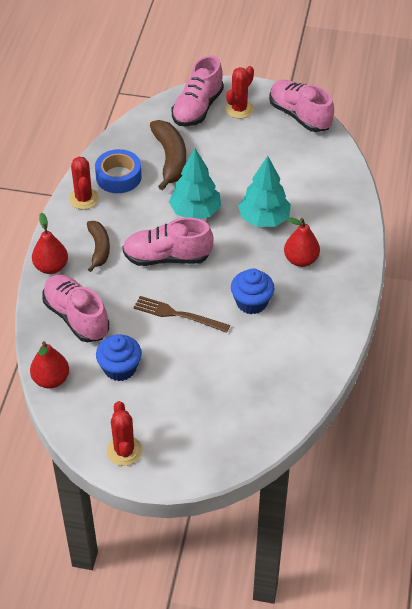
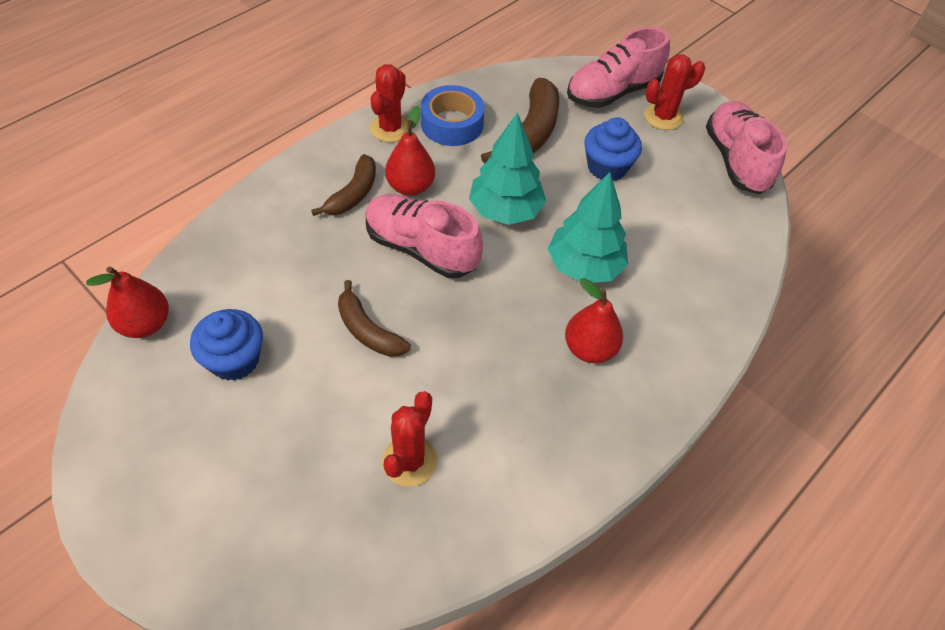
camera: 30 degrees right, 5 degrees up
red pear [32,213,68,274] -> red pear moved to [385,106,435,196]
pink shoe [42,275,109,342] -> none
red cactus [107,401,142,466] -> red cactus moved to [382,391,437,487]
brown fork [134,296,230,333] -> brown banana [338,280,411,357]
blue cupcake [231,268,274,314] -> blue cupcake moved to [585,117,642,181]

